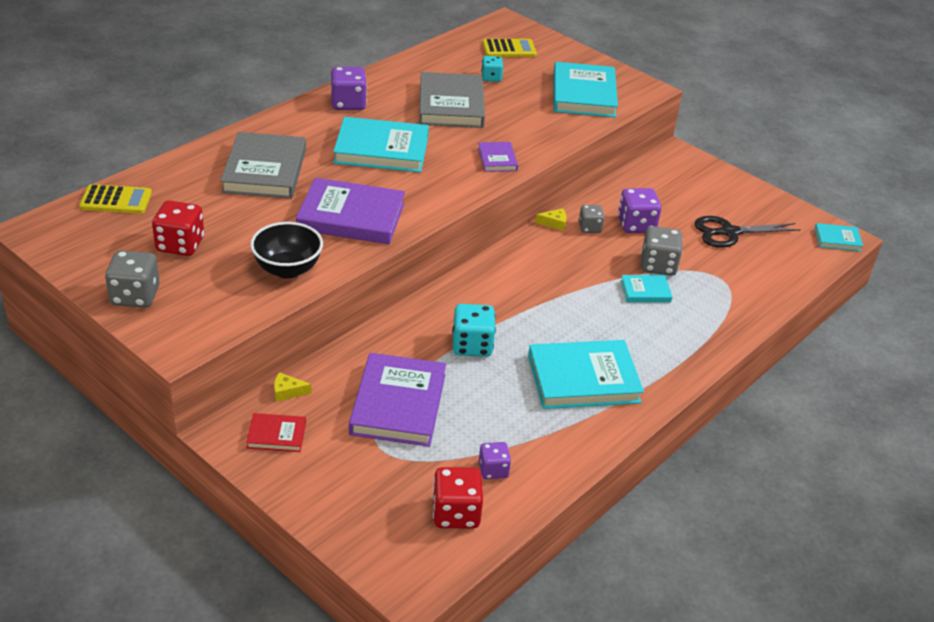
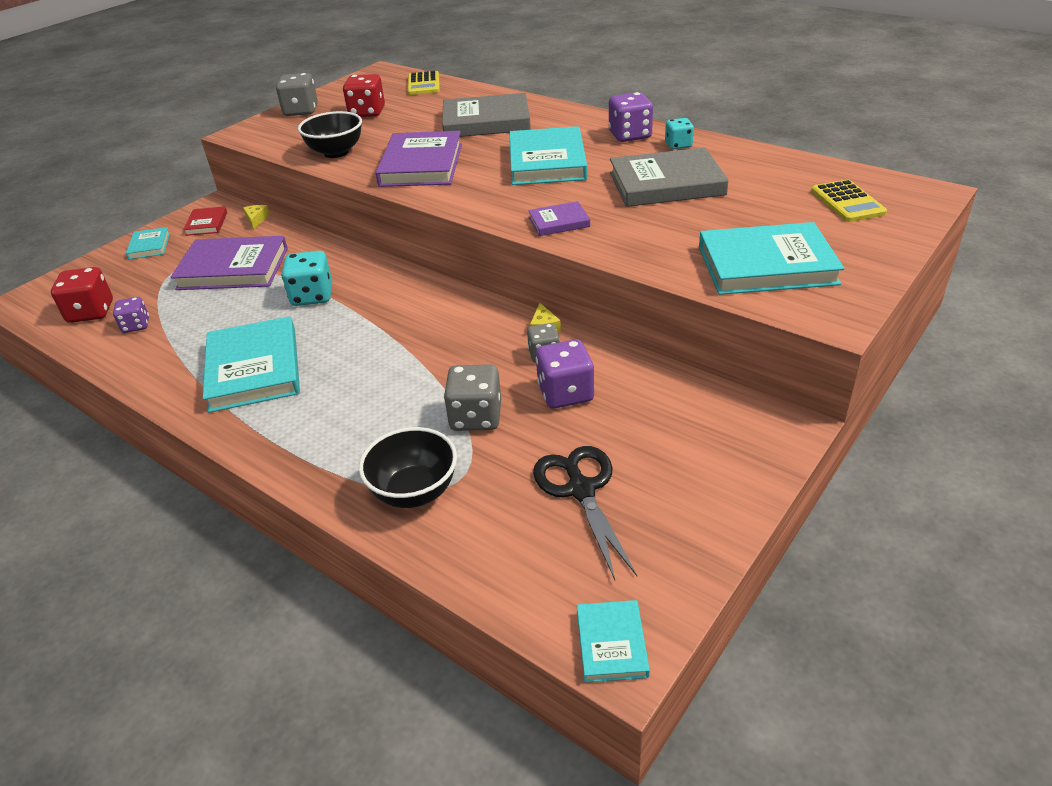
camera: 90 degrees right, 0 degrees up
turquoise dice [481,56,503,82] -> turquoise dice moved to [665,118,694,149]
turquoise book [621,275,672,302] -> turquoise book moved to [126,227,170,259]
none -> black bowl [359,427,457,508]

